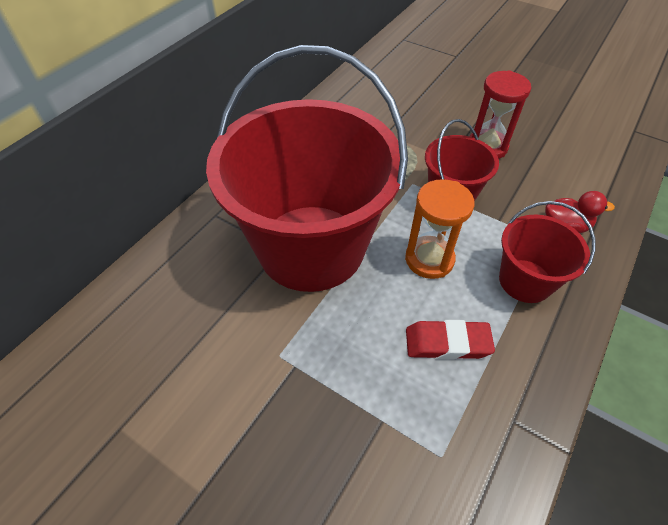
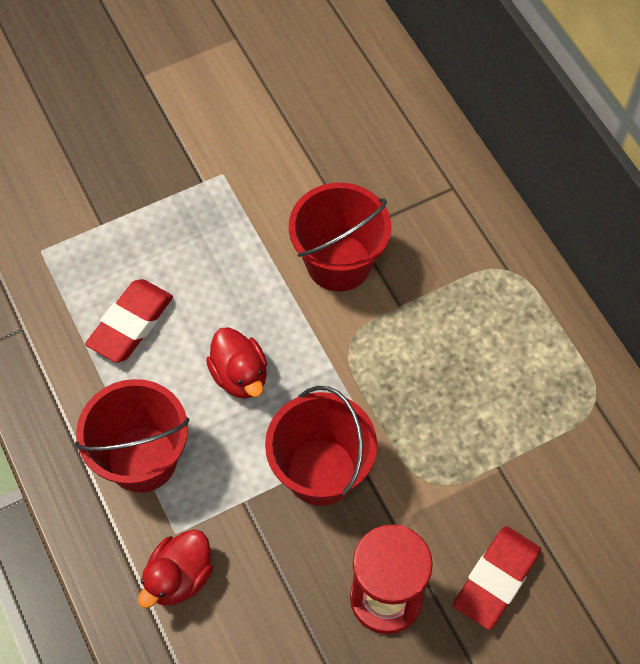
camera: 120 degrees right, 10 degrees up
red bucket [206,45,408,292] -> red bucket [289,183,391,291], size x0.46
orange hourglass [405,179,474,279] -> red duck [206,327,267,399]
none -> red eraser [453,526,541,630]

